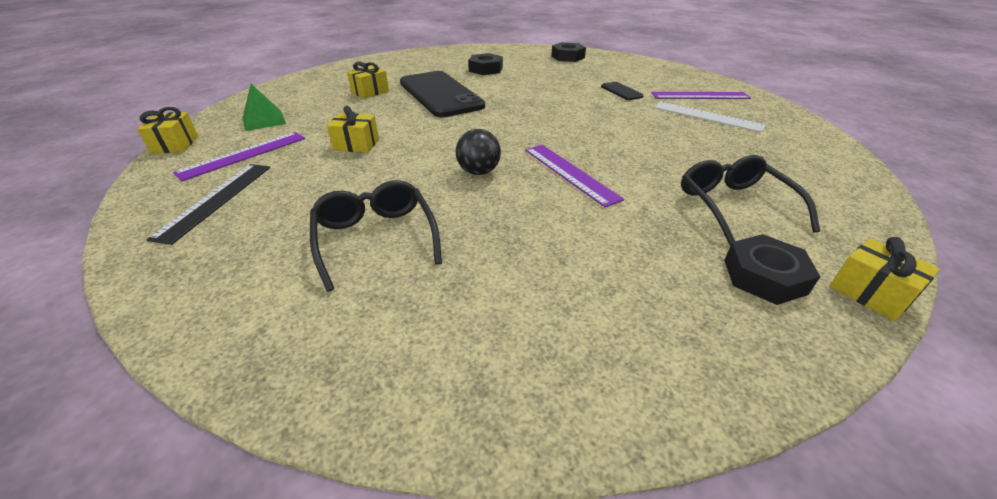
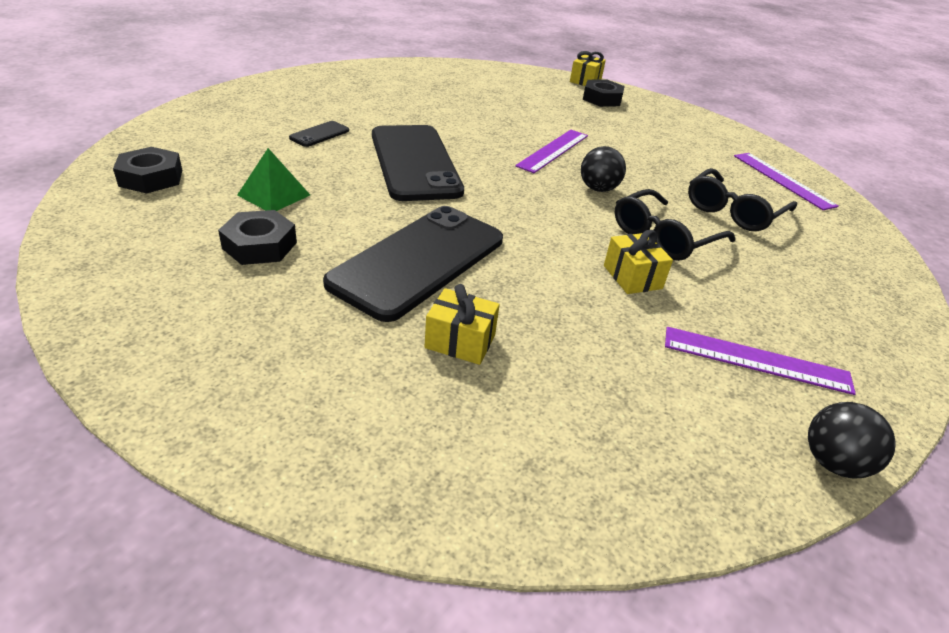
camera: 120 degrees left, 0 degrees up
yellow gift [137,107,198,154] -> black ball [808,402,896,478]
black ruler [147,164,270,245] -> none
green pyramid [243,84,286,131] -> green pyramid moved to [237,148,310,211]
purple ruler [651,92,751,99] -> purple ruler moved to [734,153,839,210]
white ruler [654,102,766,132] -> none
black glasses [681,155,820,246] -> black glasses moved to [615,189,735,261]
none -> black phone [372,125,464,201]

